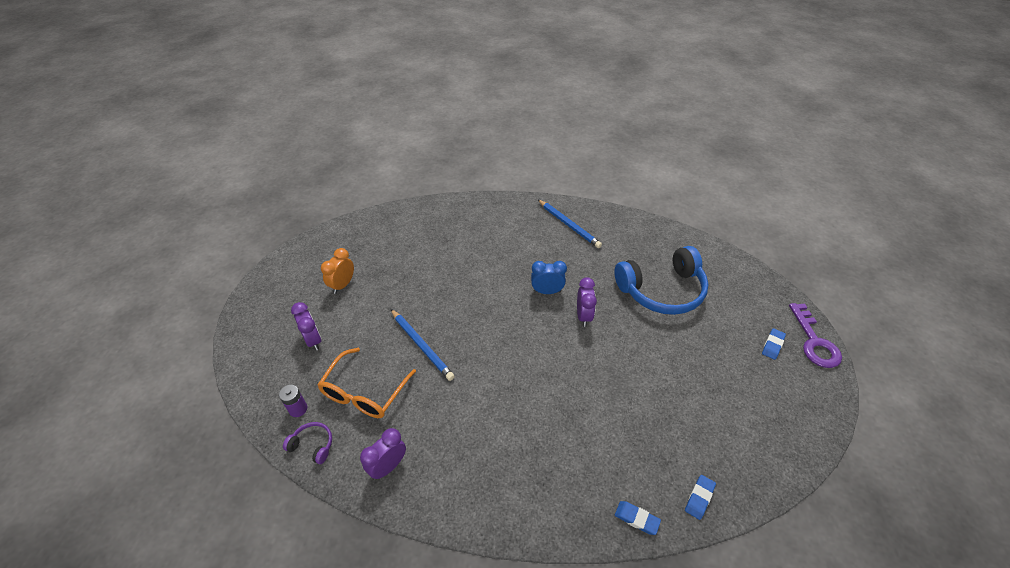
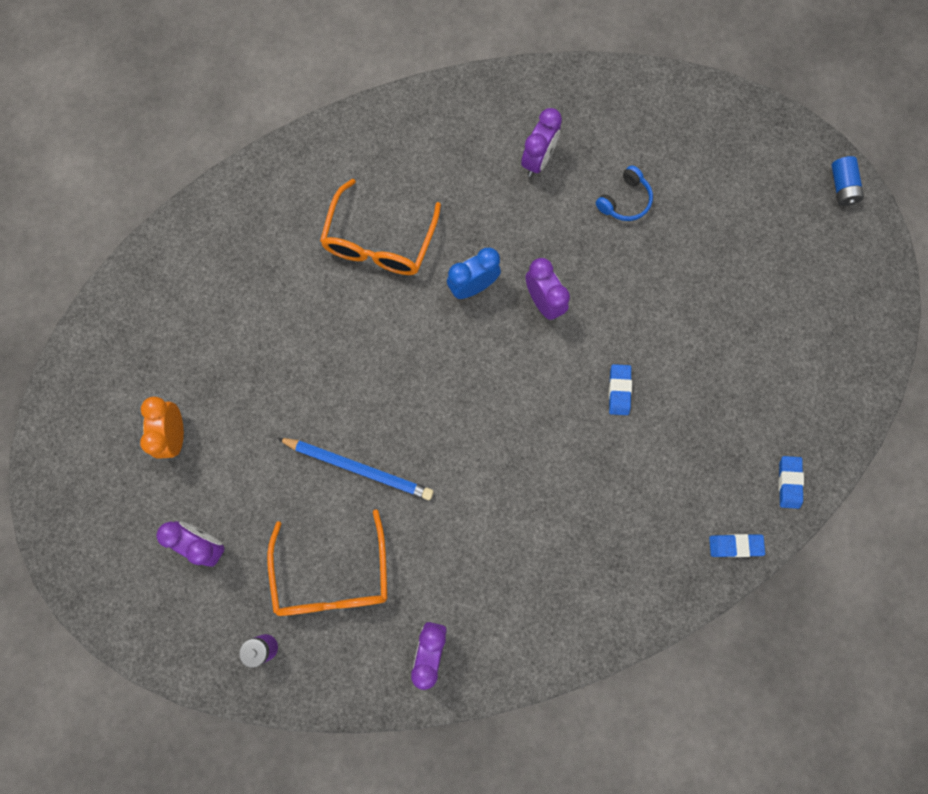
camera: 30 degrees left, 30 degrees up
purple headphones [283,422,332,464] -> none
blue pencil [538,200,602,248] -> none
blue headphones [614,246,709,315] -> blue headphones [596,165,653,221], size x0.41
blue eraser [762,328,786,360] -> blue eraser moved to [609,364,632,415]
purple key [789,303,842,368] -> blue battery [831,156,864,206]
none -> orange glasses [320,179,441,275]
none -> purple clock [521,108,562,177]

